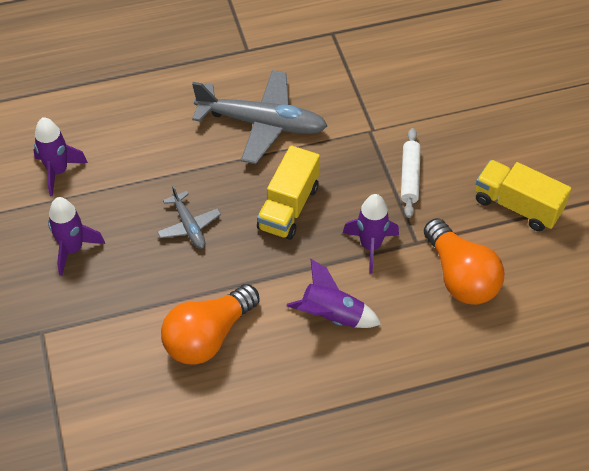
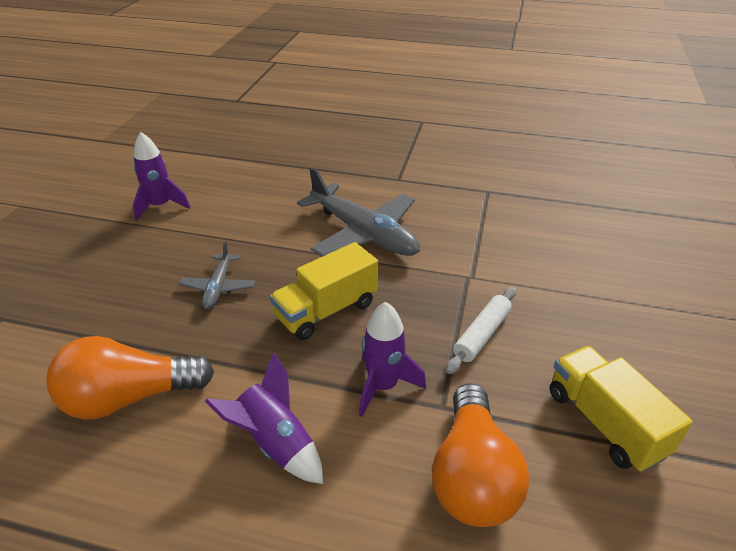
camera: 30 degrees right, 15 degrees down
purple rocket [48,197,105,276] -> none

